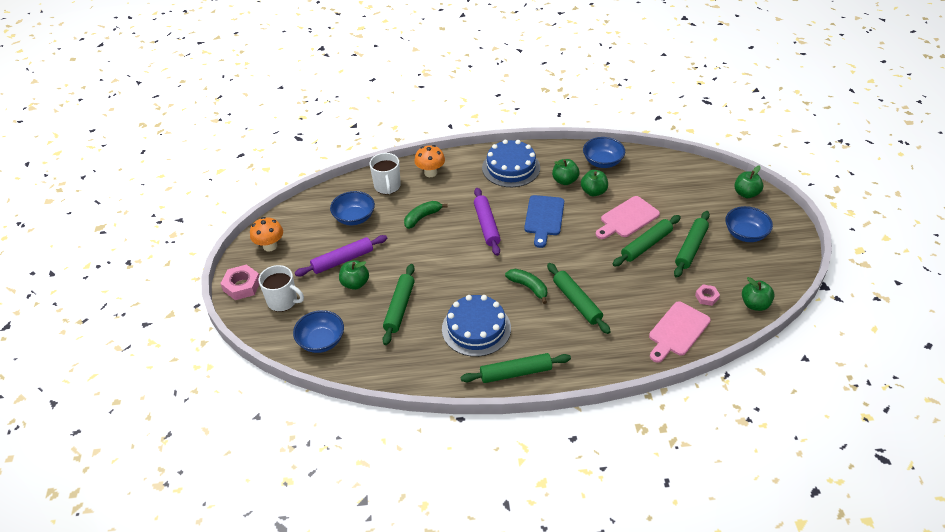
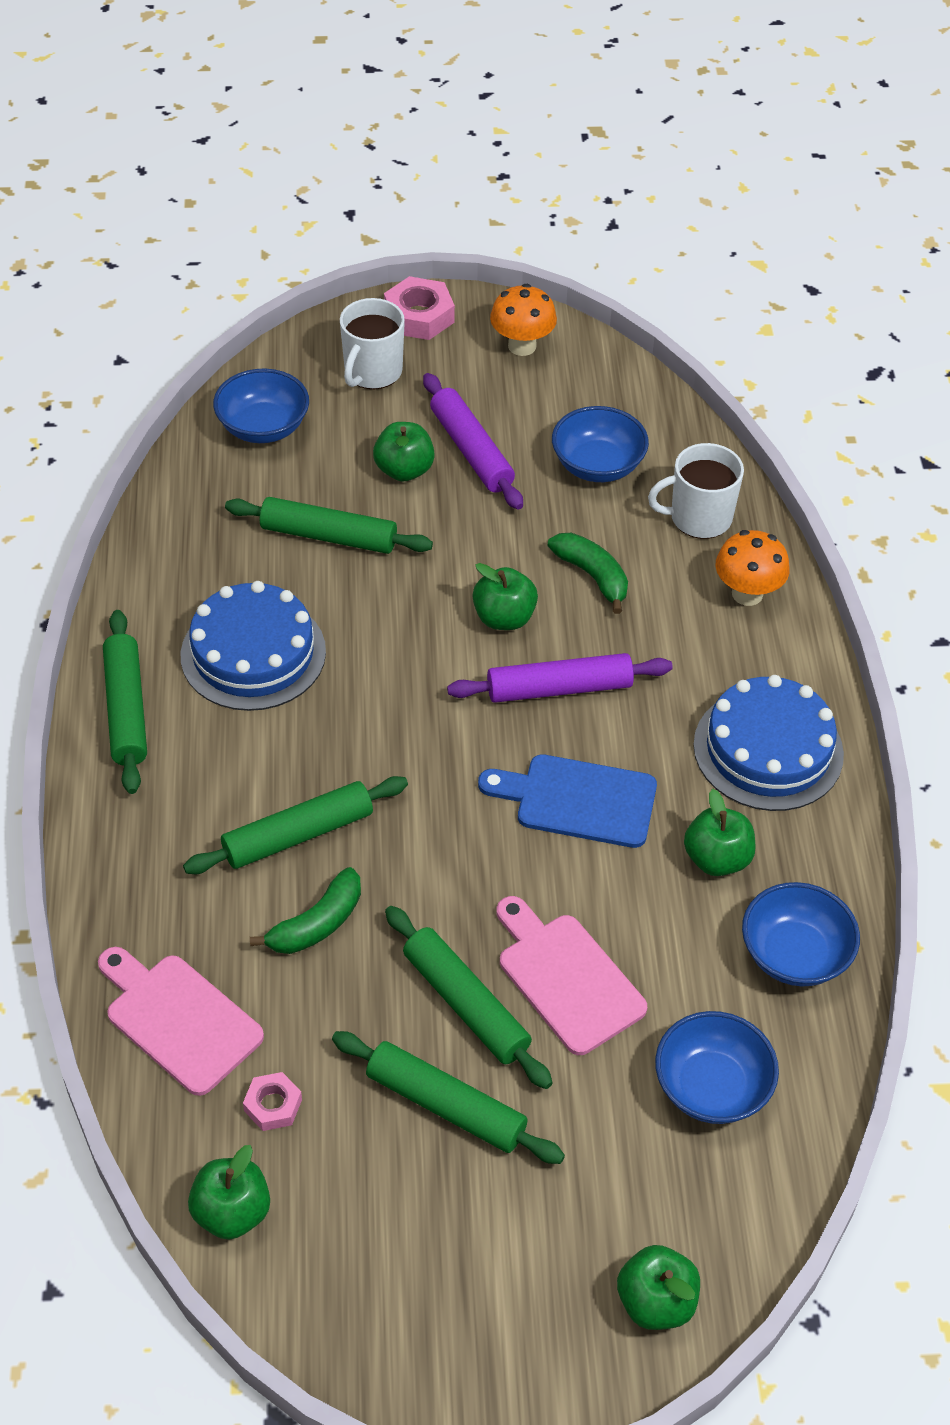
camera: 90 degrees right, 5 degrees up
green banana [505,269,547,304] -> green banana moved to [250,867,361,954]
green apple [581,170,608,196] -> green apple moved to [473,563,538,630]
blue bowl [725,206,773,242] -> blue bowl moved to [655,1011,779,1124]

